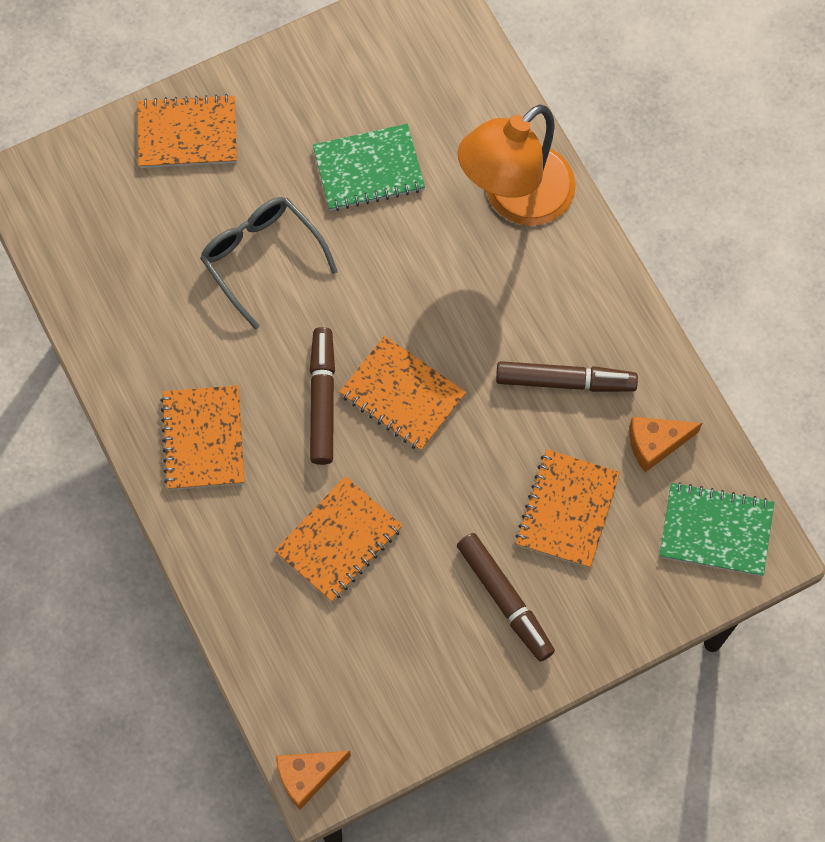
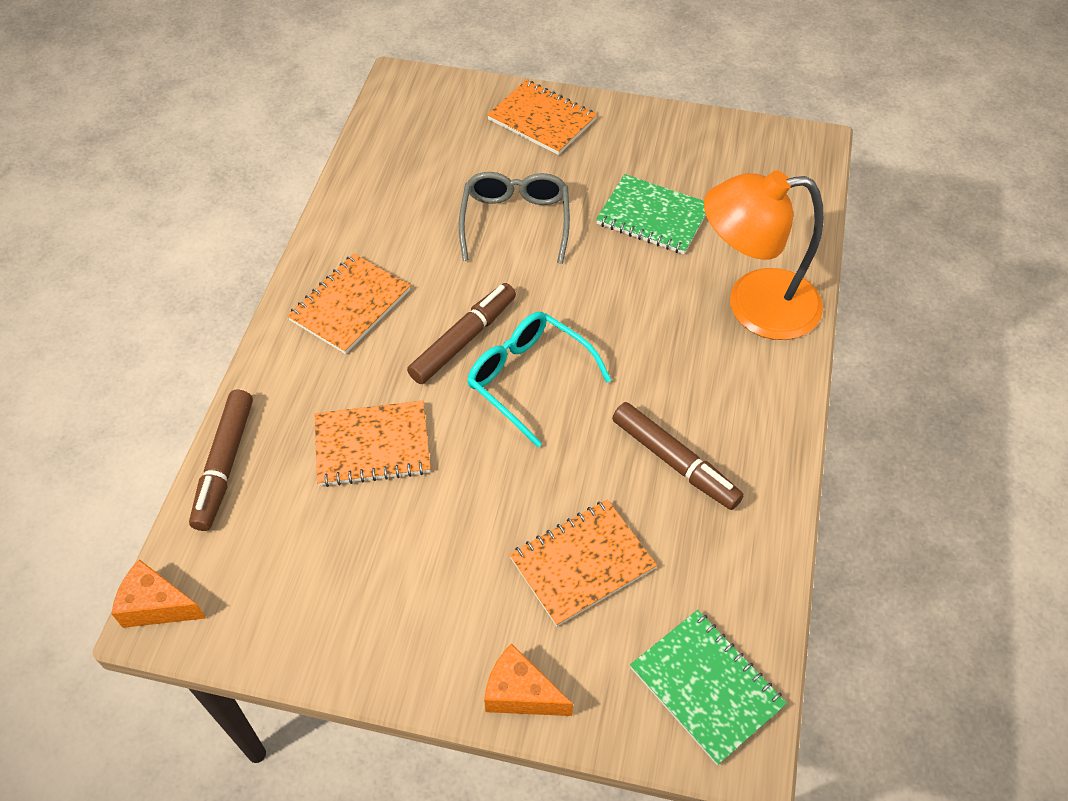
camera: 40 degrees right, 15 degrees down
orange notebook [339,336,466,451] -> turquoise glasses [467,312,611,447]
brown marker [457,533,555,662] -> brown marker moved to [189,390,253,531]
orange cheese [629,417,702,472] -> orange cheese moved to [484,643,573,716]

